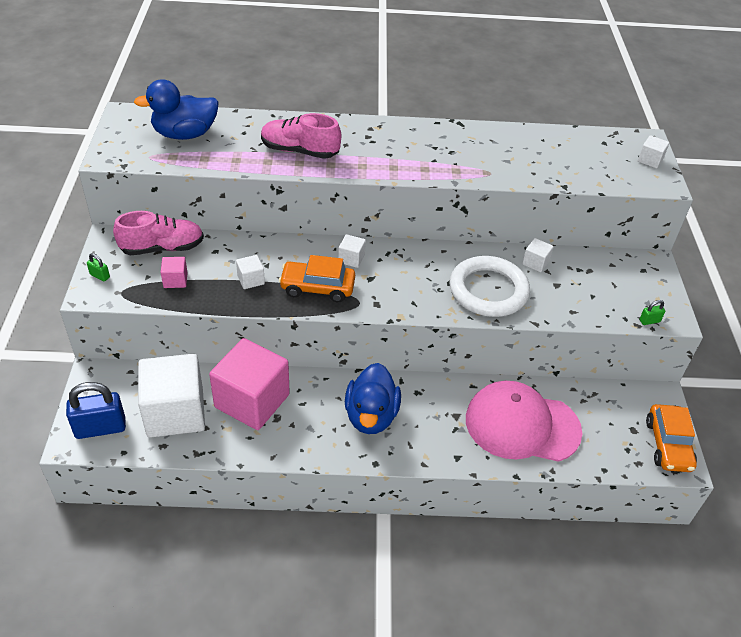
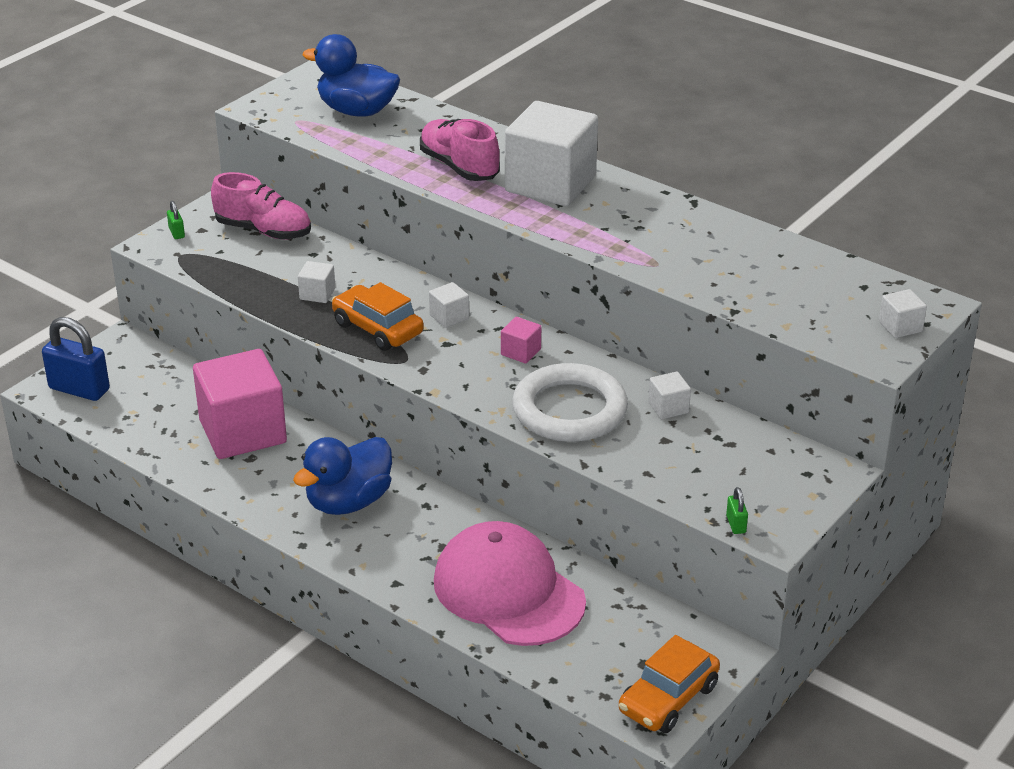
camera: 40 degrees right, 10 degrees down
white cube [138,354,205,438] -> white cube moved to [505,101,598,206]
pink cube [160,257,188,288] -> pink cube moved to [501,317,541,364]
green padlock [639,300,665,325] -> green padlock turned 60 degrees clockwise [726,487,748,534]

